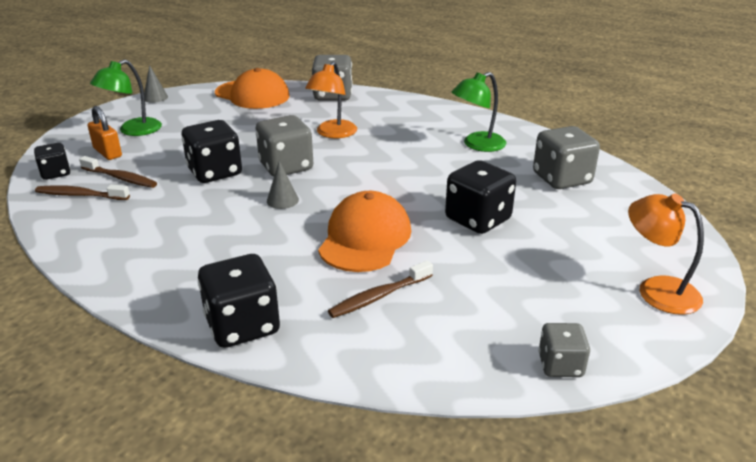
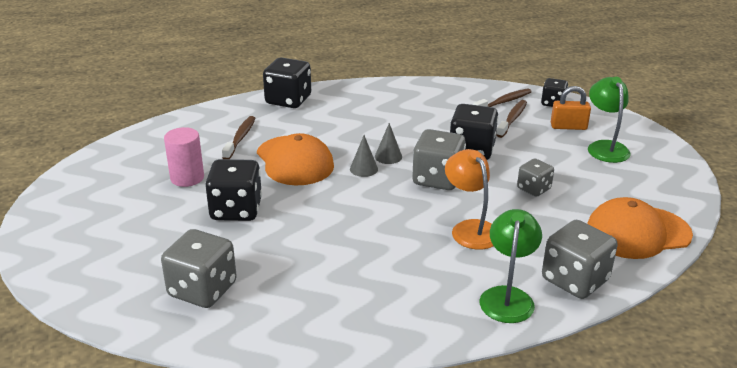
camera: 135 degrees right, 0 degrees up
brown toothbrush [79,156,157,188] -> brown toothbrush turned 135 degrees clockwise [496,100,527,138]
grey cone [144,65,168,103] -> grey cone moved to [350,135,378,177]
green lamp [451,72,506,152] -> green lamp moved to [480,209,542,323]
grey dice [538,323,590,377] -> grey dice moved to [517,158,554,197]
orange lamp [628,194,704,315] -> none
none -> pink cylinder [164,127,204,187]

